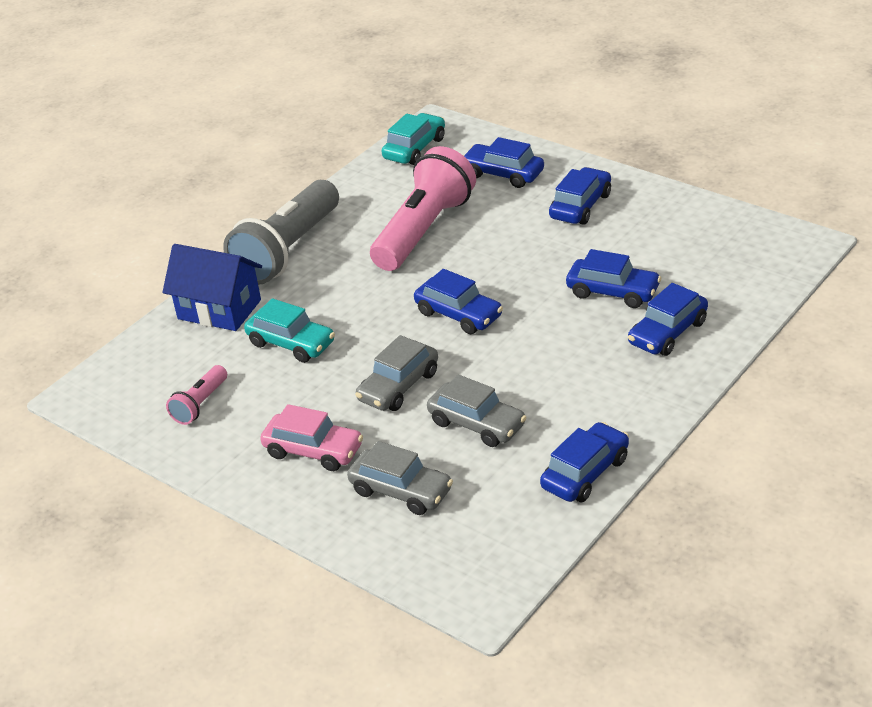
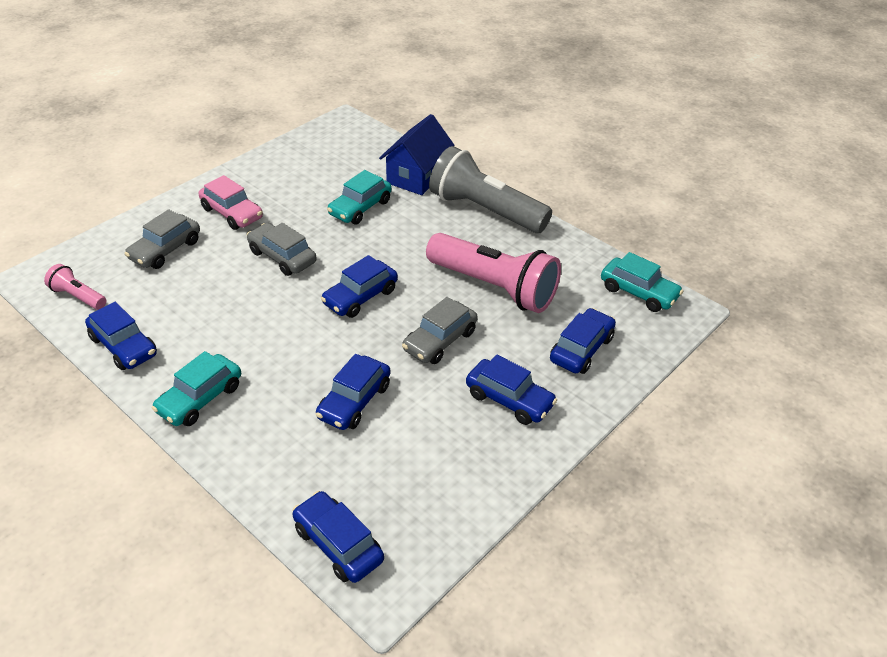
camera: 90 degrees right, 5 degrees up
pink flashlight [166,365,227,425] -> pink flashlight moved to [44,264,106,310]
pink car [260,404,363,471] -> pink car turned 75 degrees counterclockwise [199,175,263,230]
grey car [427,375,527,447] -> grey car moved to [402,297,478,364]
blue car [628,283,708,356] -> blue car moved to [292,491,384,583]
none -> turquoise car [152,351,241,426]

